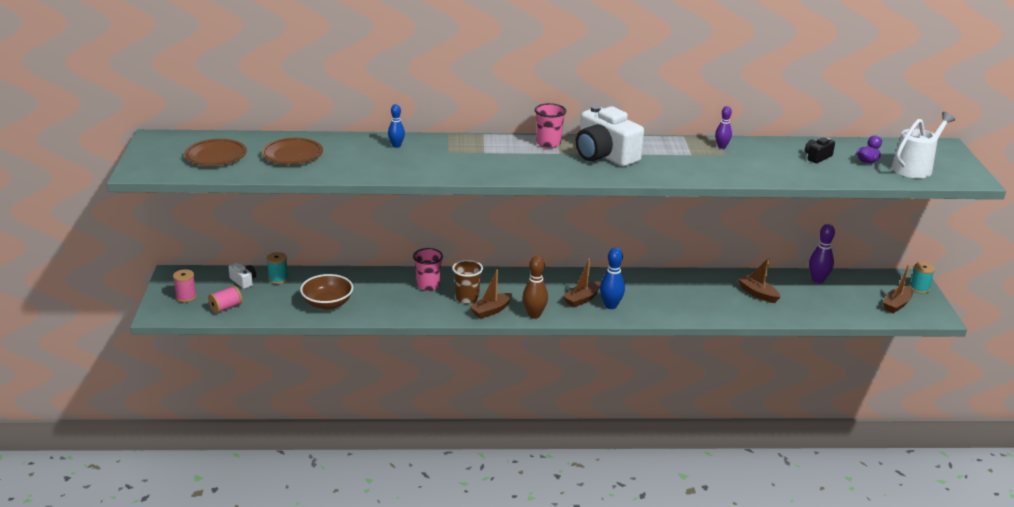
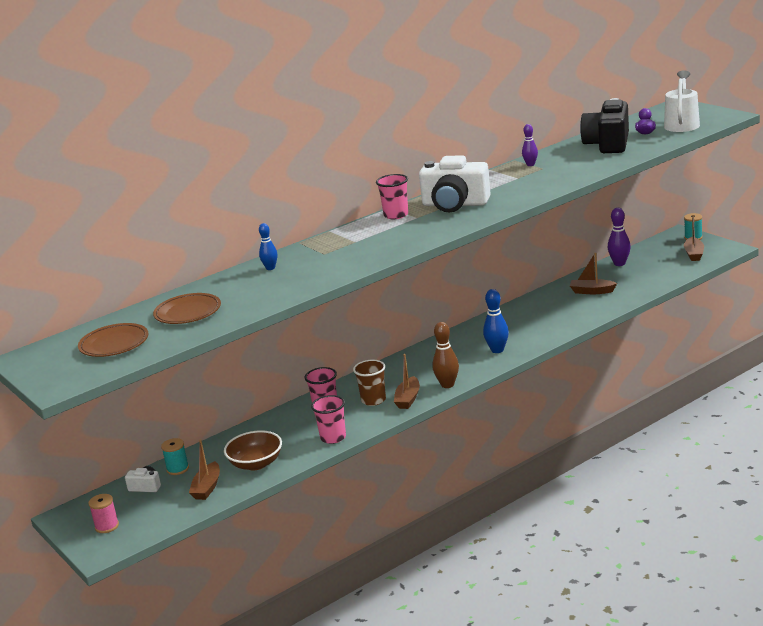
camera: 30 degrees left, 5 degrees down
pink spool [208,286,242,314] -> none
brown boat [563,259,601,307] -> brown boat moved to [189,439,220,500]
black camera [805,138,835,163] -> black camera [580,98,629,153], size x2.26
none -> pink cup [311,395,346,444]

